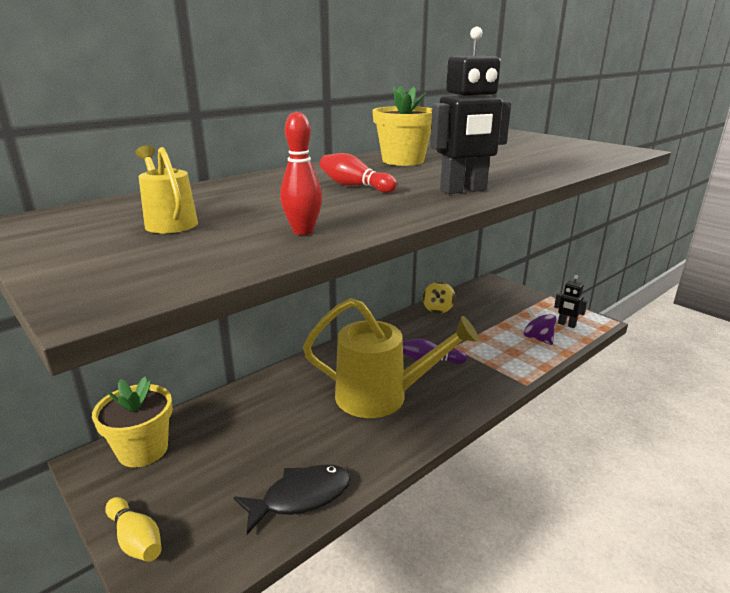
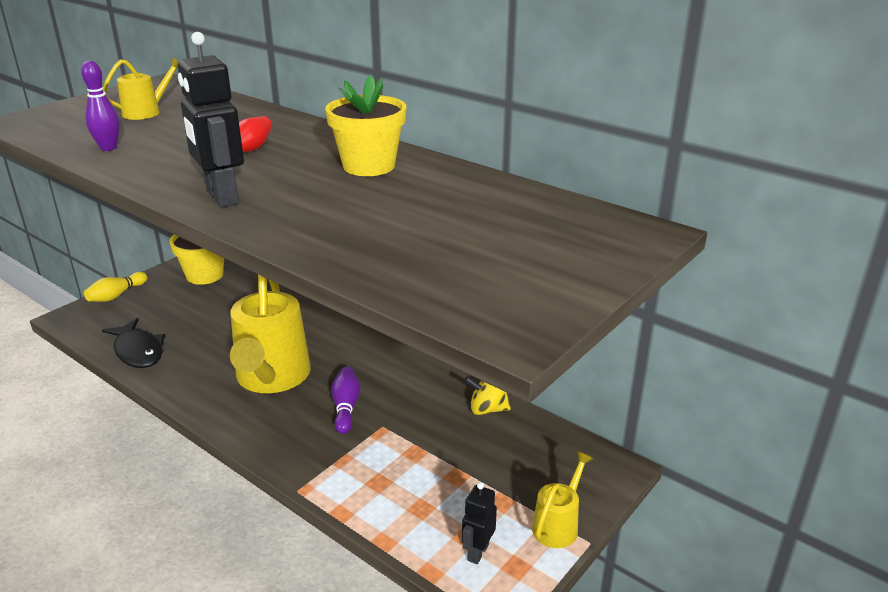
camera: 80 degrees right, 5 degrees up
red bowling pin [280,112,322,235] -> purple bowling pin [81,61,120,151]
purple spinning top [524,308,556,345] -> none
none -> yellow watering can [532,451,593,548]

